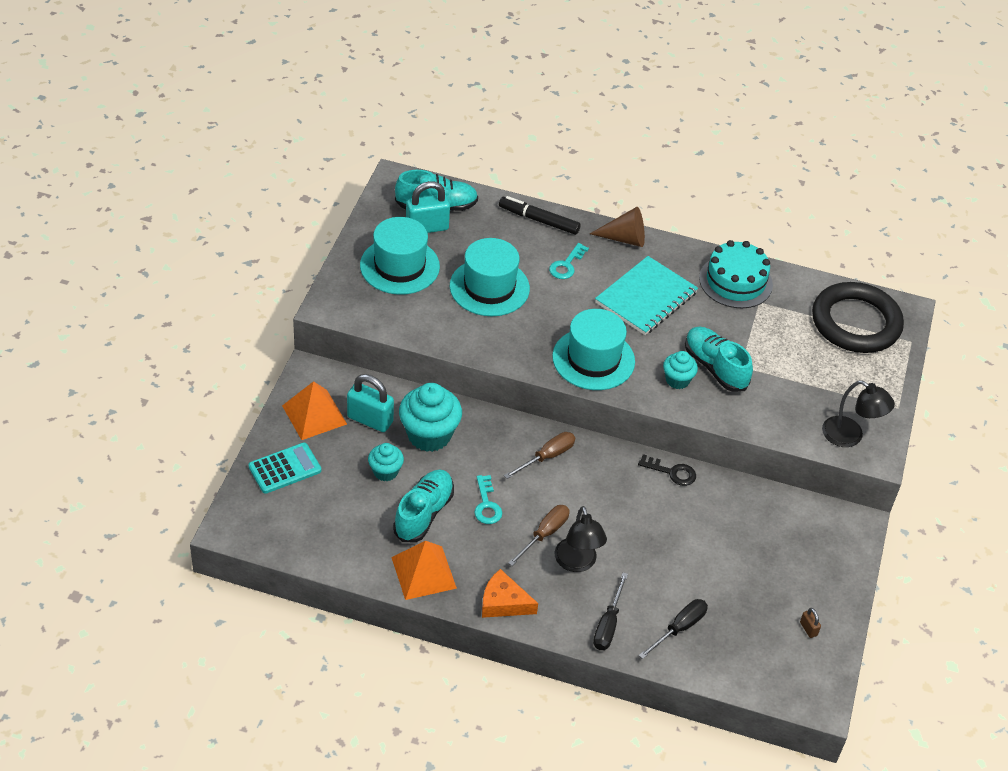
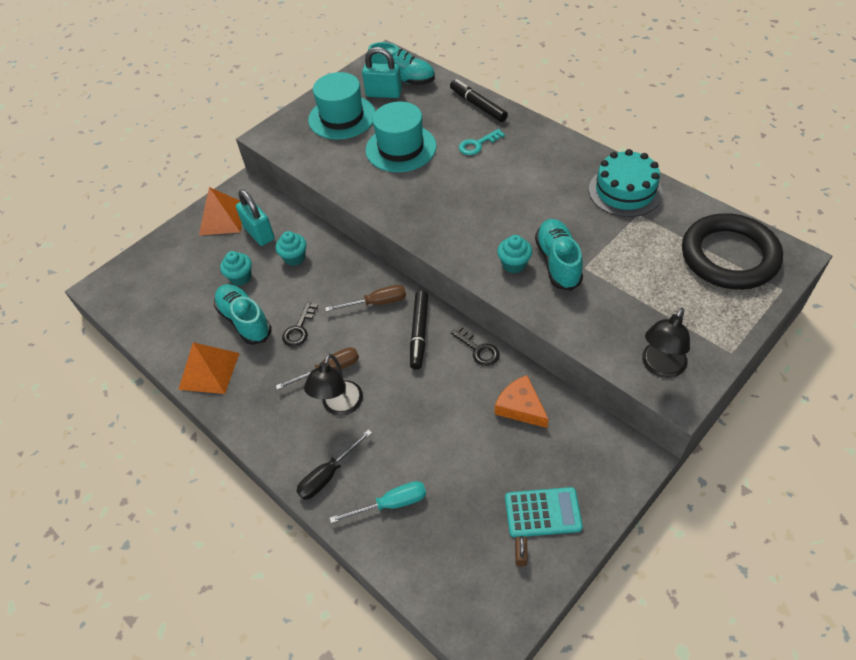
camera: 35 degrees right, 5 degrees up
turquoise calculator [249,443,321,494] -> turquoise calculator moved to [505,487,583,537]
turquoise shoe [393,469,454,542] -> turquoise shoe turned 90 degrees counterclockwise [214,284,272,345]
turquoise cupcake [399,383,462,452] -> turquoise cupcake [276,231,306,266], size x0.56
turquoise key [474,475,502,524] -> black key [282,302,318,347]
orange cheese [482,569,538,618] -> orange cheese moved to [495,375,549,428]
turquoise hat [552,309,635,390] -> none
brown cone [590,207,645,247] -> none
turquoise notebook [595,256,698,335] -> none
black screwdriver [639,599,708,659] -> turquoise screwdriver [330,481,426,523]
black lamp [822,380,895,447] -> black lamp turned 60 degrees clockwise [642,308,690,378]
none -> black marker [410,291,428,370]

